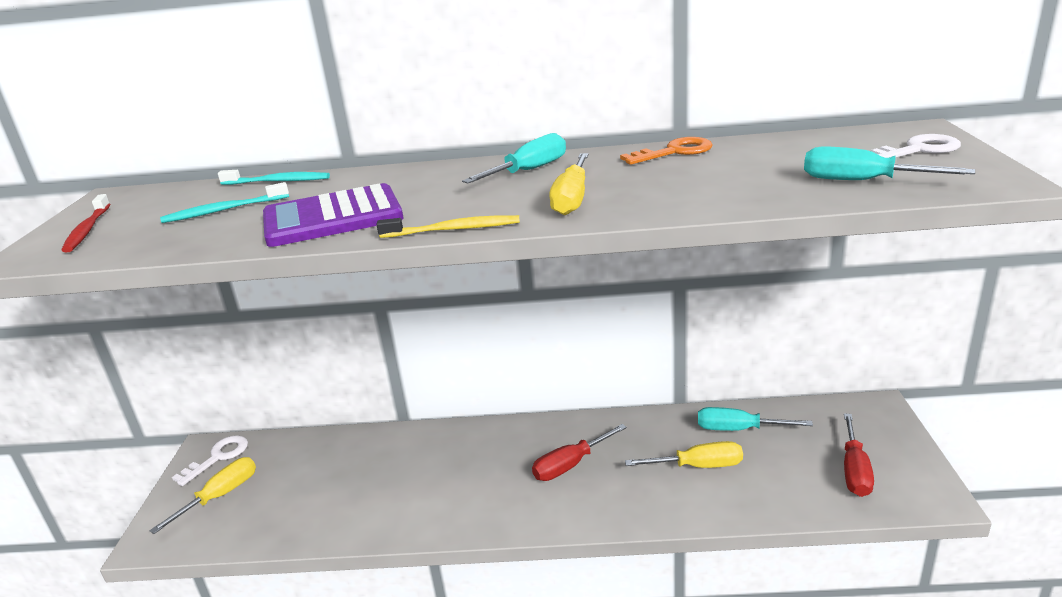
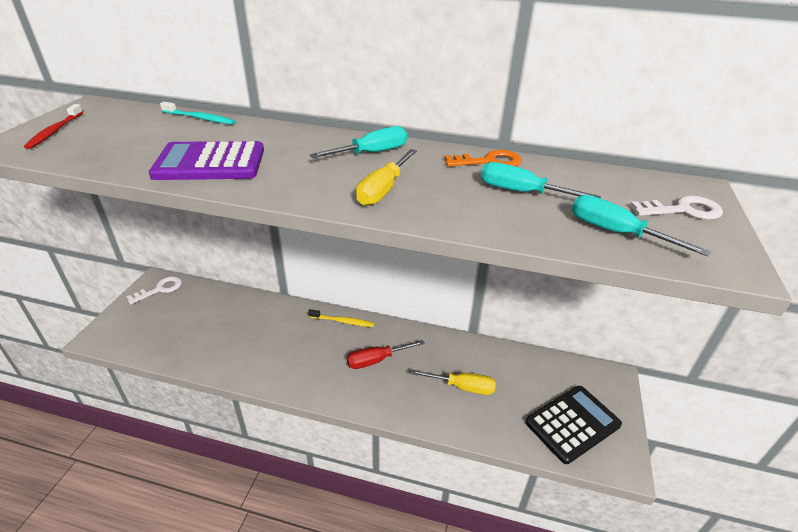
camera: 10 degrees right, 10 degrees up
yellow screwdriver [149,457,256,534] -> none
turquoise toothbrush [160,182,289,223] -> none
yellow toothbrush [376,215,520,238] -> yellow toothbrush moved to [308,309,375,327]
turquoise screwdriver [698,407,813,431] -> turquoise screwdriver moved to [481,162,601,199]
red screwdriver [844,413,874,497] -> black calculator [525,386,622,464]

